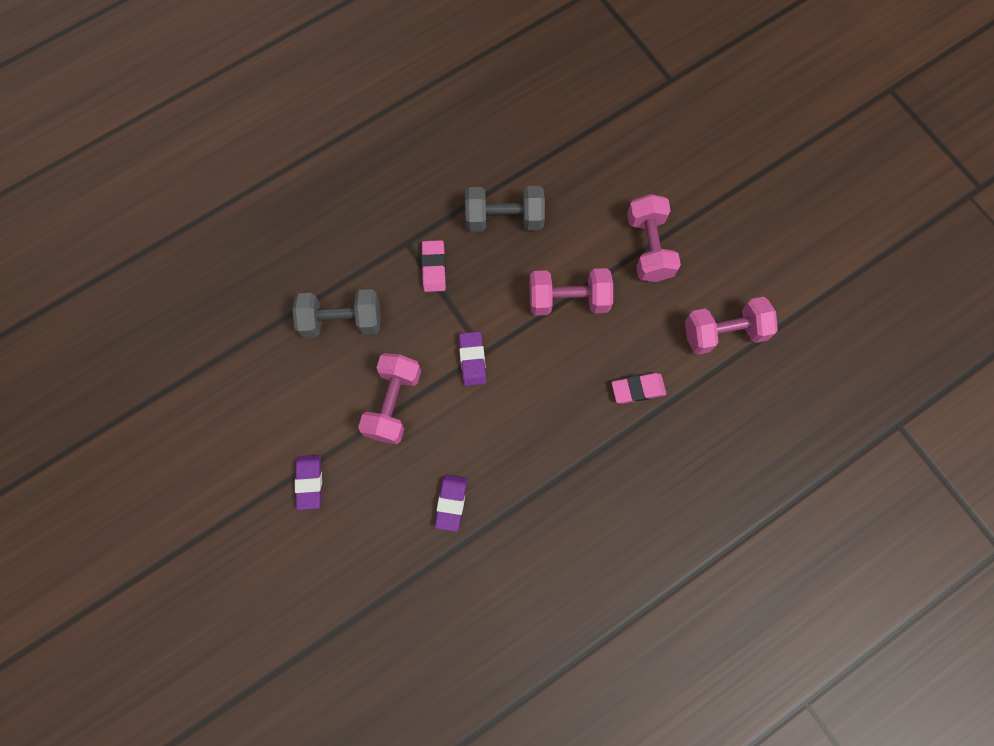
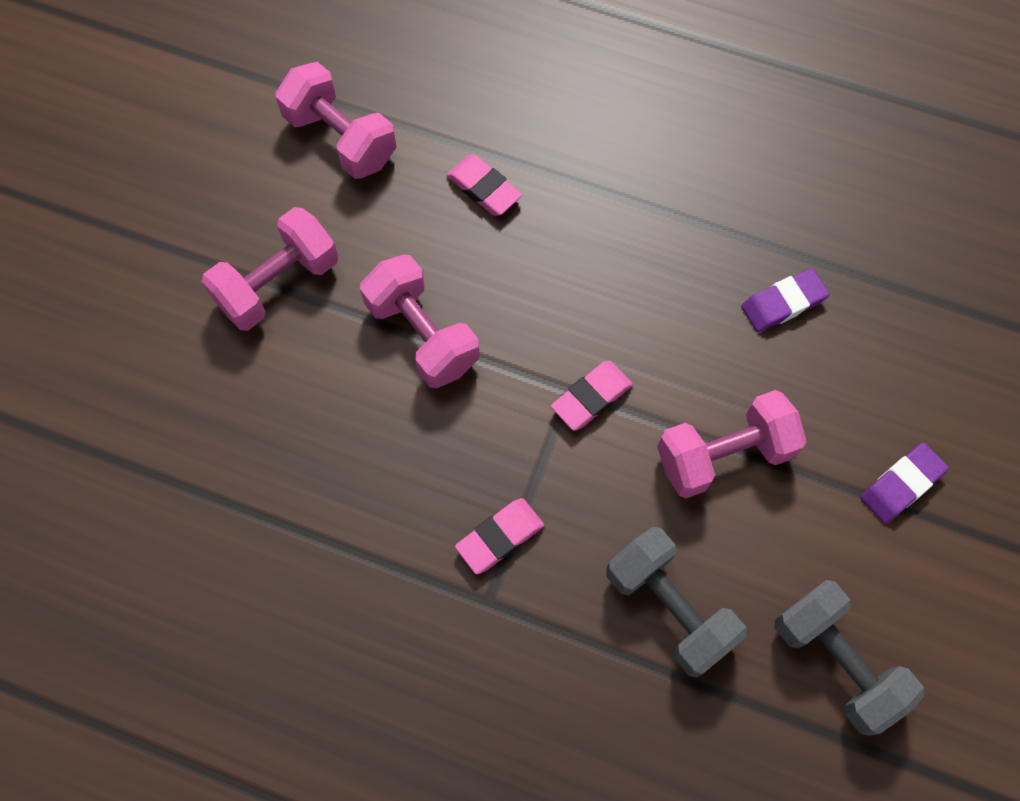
camera: 125 degrees left, 5 degrees down
purple eraser [459,331,486,386] -> pink eraser [551,361,633,431]
grey dumbbell [465,186,545,232] -> grey dumbbell moved to [775,580,924,736]

